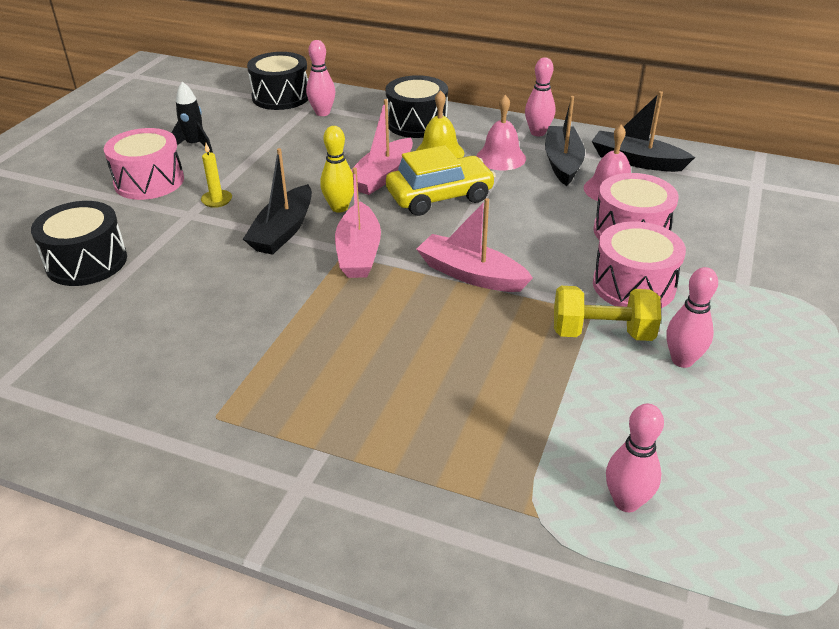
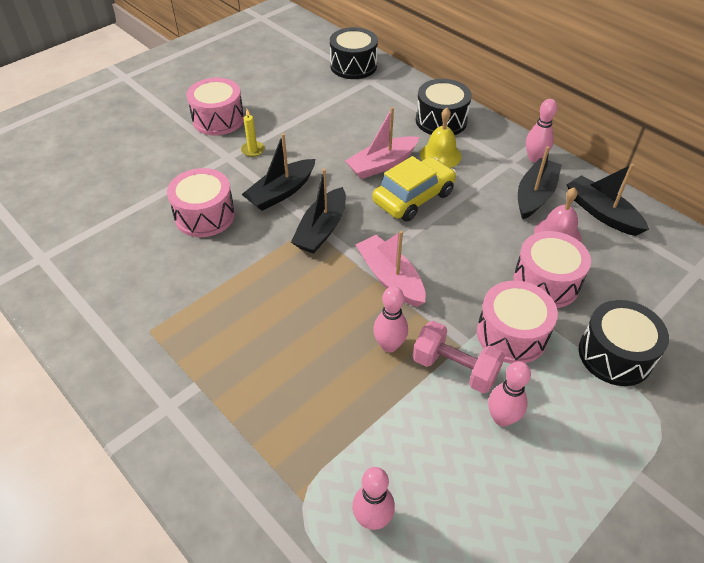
camera: 25 degrees right, 10 degrees up
black drum [31,201,127,286] -> black drum moved to [579,300,669,386]
black rocket [171,82,213,153] -> none
pink bowling pin [306,40,335,116] -> pink bowling pin moved to [373,286,408,353]
yellow bowling pin [320,126,354,213] -> none
pink boat [335,167,381,278] -> black boat [291,169,346,254]
yellow car [386,145,496,216] -> yellow car turned 45 degrees counterclockwise [372,156,456,222]
pink bell [476,95,526,170] -> none
yellow dumbbell [554,286,661,341] -> pink dumbbell [413,321,505,394]
none -> pink drum [167,168,235,237]

